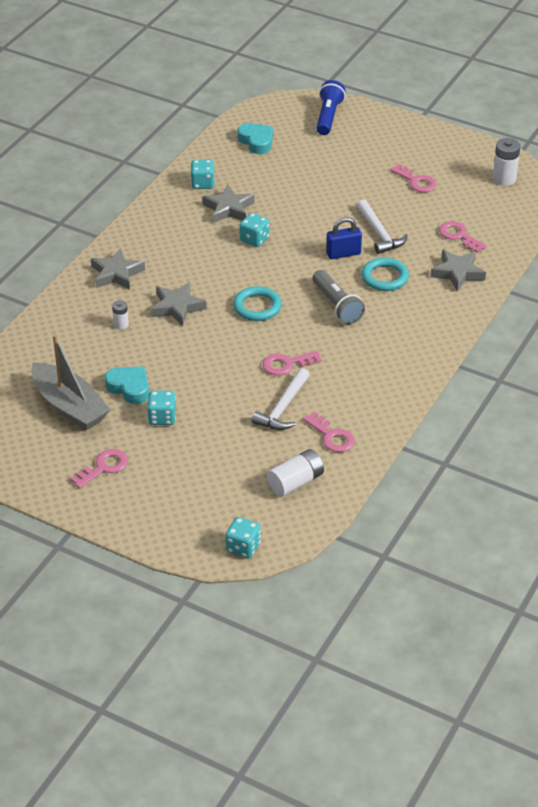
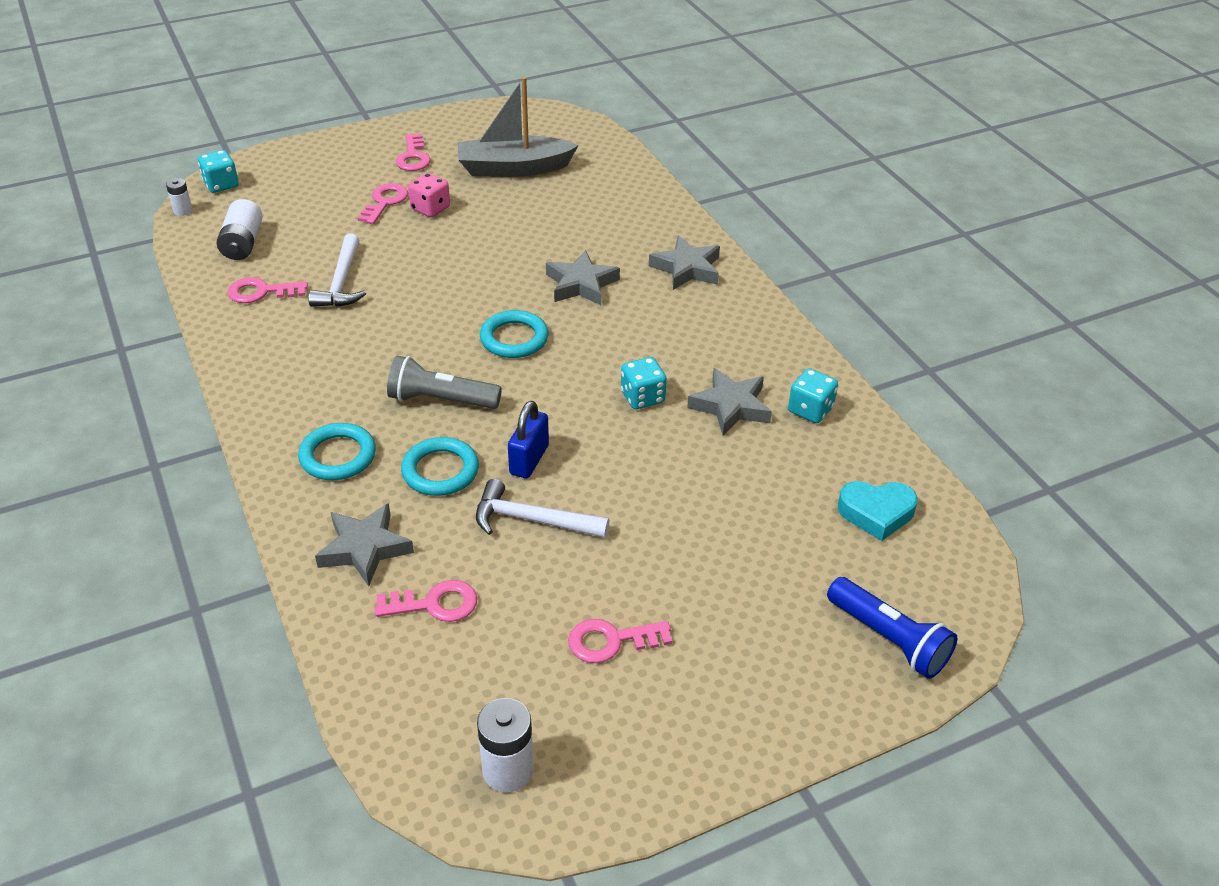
camera: 125 degrees right, 0 degrees up
turquoise heart [105,366,149,404] -> none
white battery [112,300,129,330] -> white battery moved to [166,178,192,216]
turquoise dice [147,391,176,425] -> pink dice [408,173,450,217]
white hammer [251,368,310,430] -> white hammer turned 150 degrees counterclockwise [308,234,366,307]
pink key [263,351,322,375] -> pink key moved to [358,183,408,224]
none -> turquoise ring [298,423,376,480]

